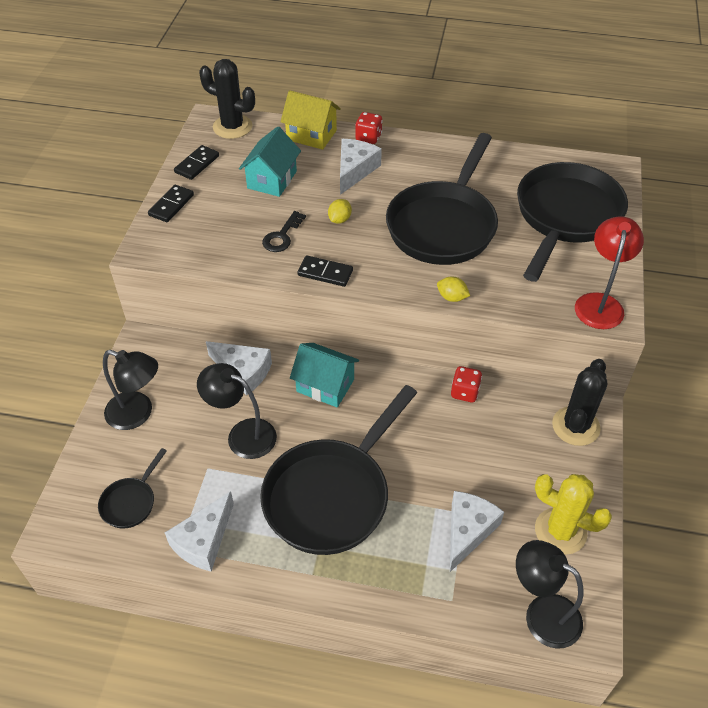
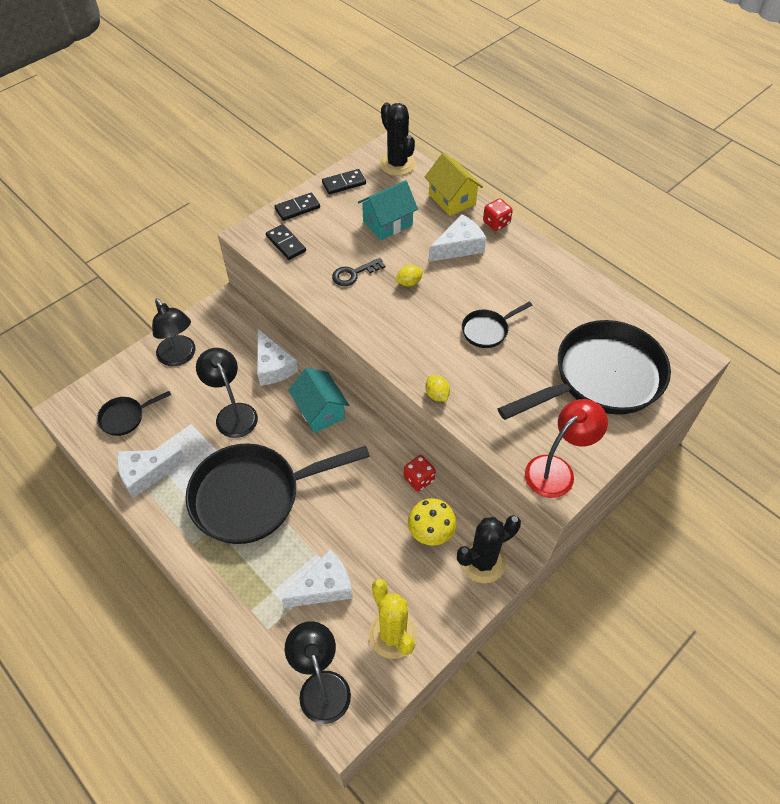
camera: 35 degrees right, 5 degrees up
black domino [297,255,353,287] -> black domino moved to [266,224,306,260]
black pan [386,133,498,265] -> black pan [462,301,532,348], size x0.44
none -> yellow mushroom [408,498,457,545]

